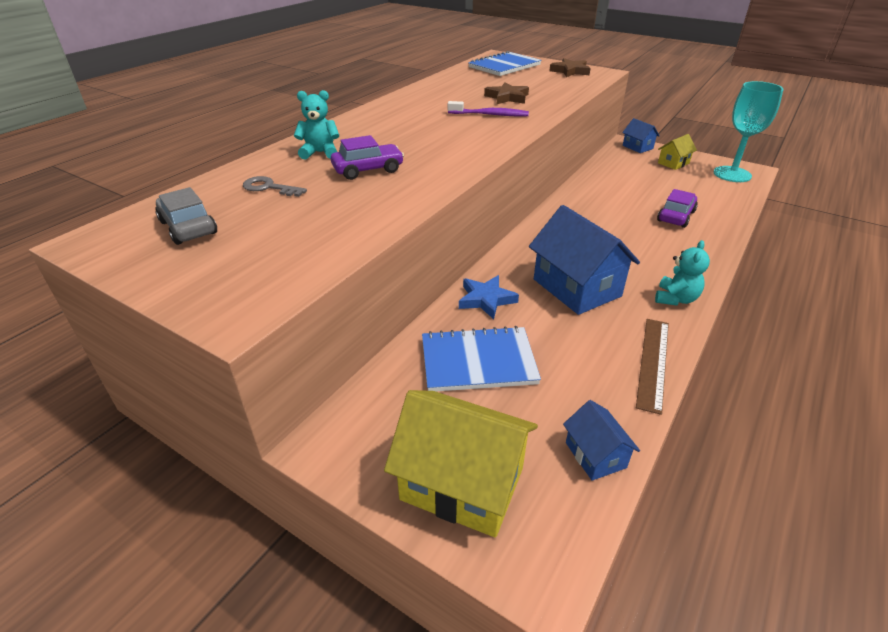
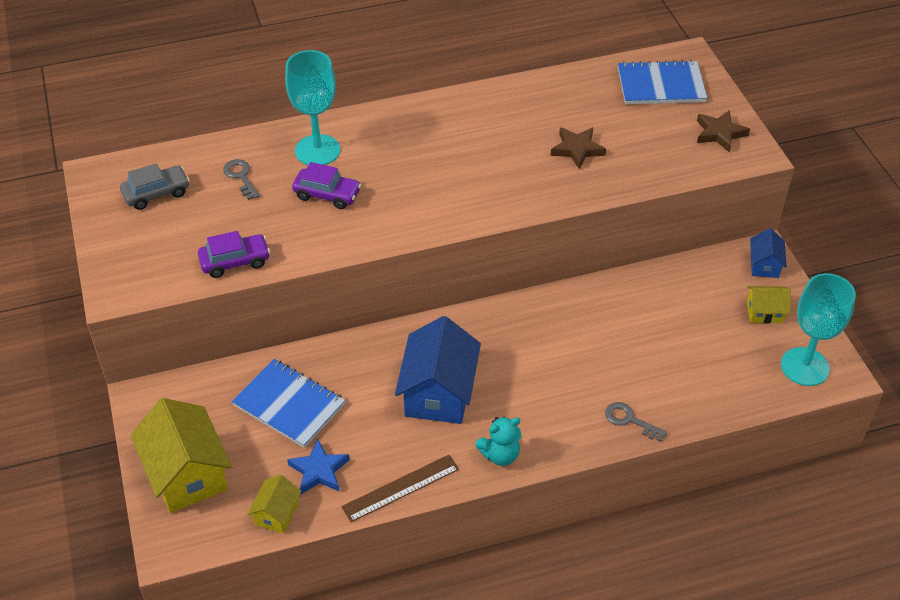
camera: 40 degrees right, 10 degrees up
grey car [156,187,217,245] -> grey car turned 60 degrees clockwise [120,163,190,210]
turquoise teddy bear [294,90,339,159] -> turquoise goblet [285,50,340,165]
purple toothbrush [448,101,529,116] -> none
blue star [459,275,519,319] -> blue star moved to [287,439,350,494]
blue house [563,400,640,481] -> yellow house [247,475,301,534]
purple car [657,189,698,228] -> purple car moved to [198,231,270,278]
none -> grey key [605,402,667,442]

